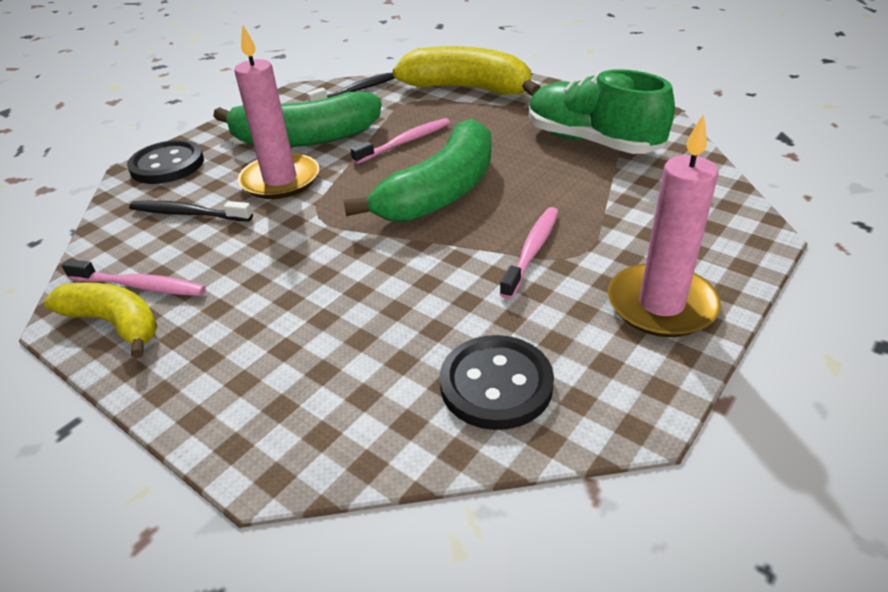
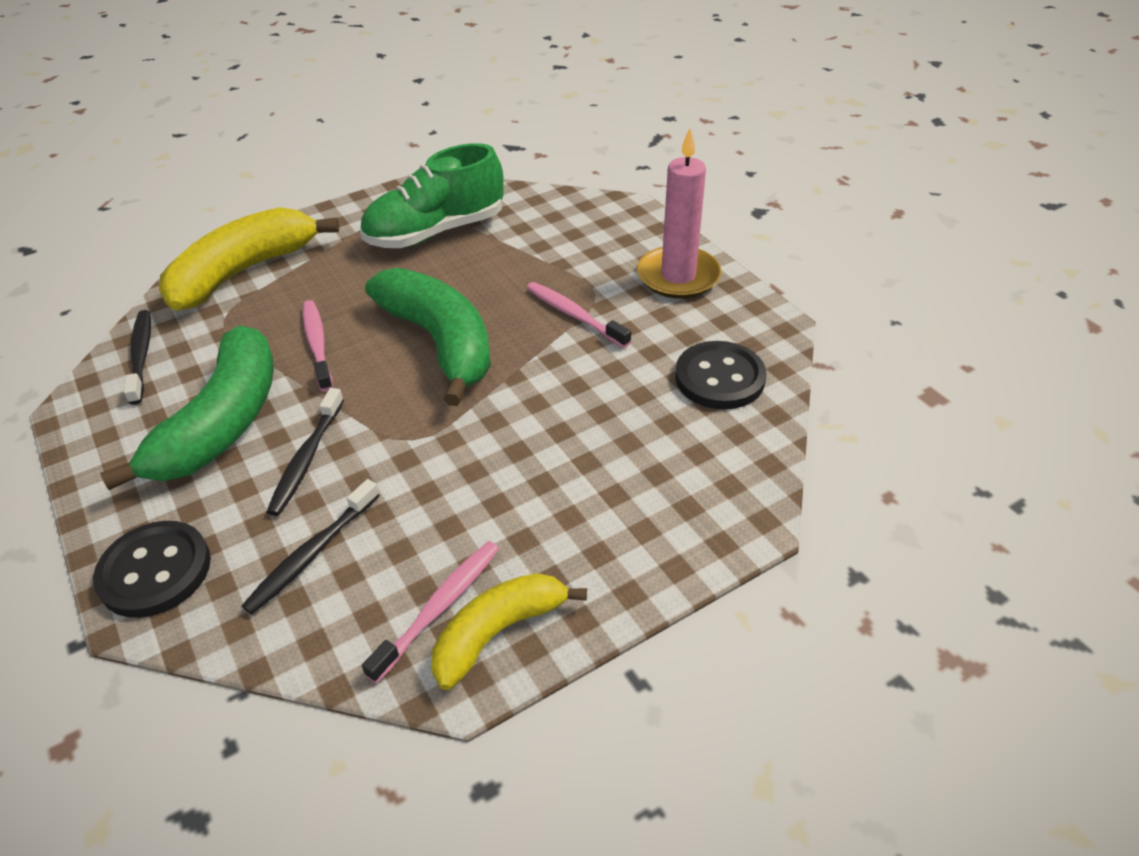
camera: 70 degrees left, 5 degrees up
pink candle [234,25,319,199] -> black toothbrush [266,388,344,516]

